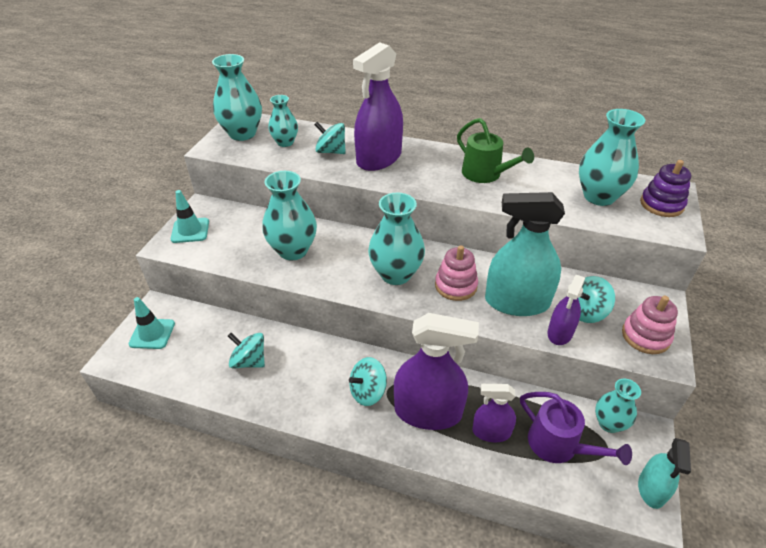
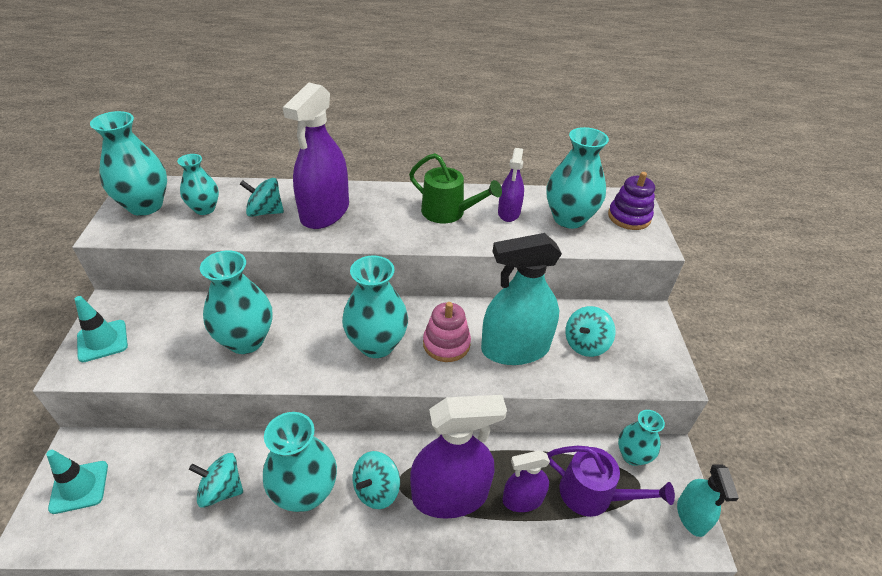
camera: 20 degrees left, 0 degrees up
purple spray bottle [547,275,585,345] -> purple spray bottle moved to [498,148,524,222]
pink stacking toy [622,296,678,354] -> none
none -> turquoise vase [263,412,337,512]

